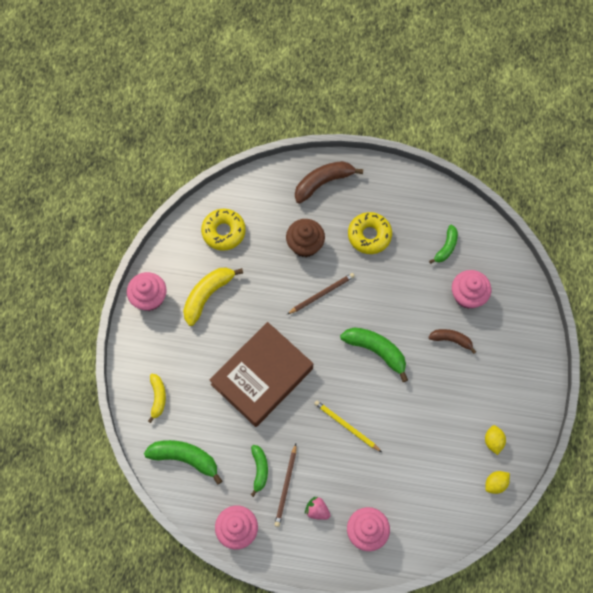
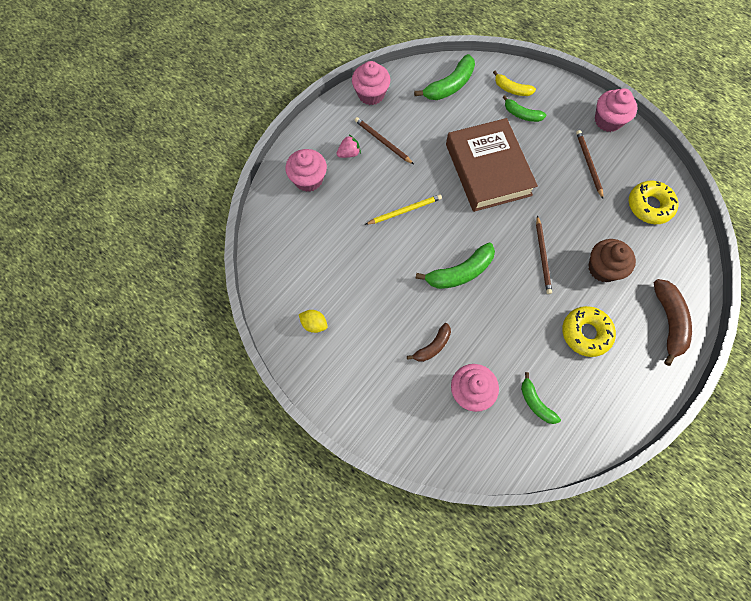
camera: 120 degrees right, 0 degrees up
yellow banana [183,267,243,326] -> brown pencil [576,130,604,199]
green banana [251,445,268,497] -> green banana moved to [503,95,546,122]
yellow lemon [485,471,510,494] -> none

